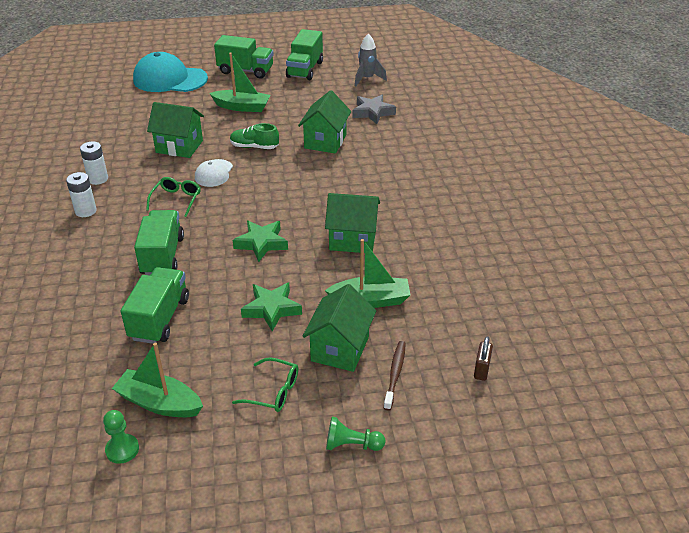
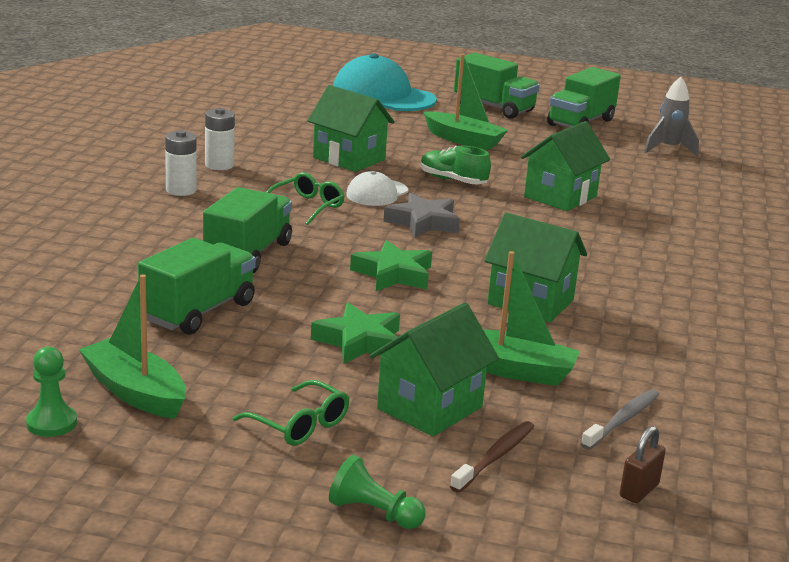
camera: 20 degrees right, 15 degrees down
grey star [352,95,396,124] -> grey star moved to [383,193,460,238]
none -> grey toothbrush [581,389,660,450]

